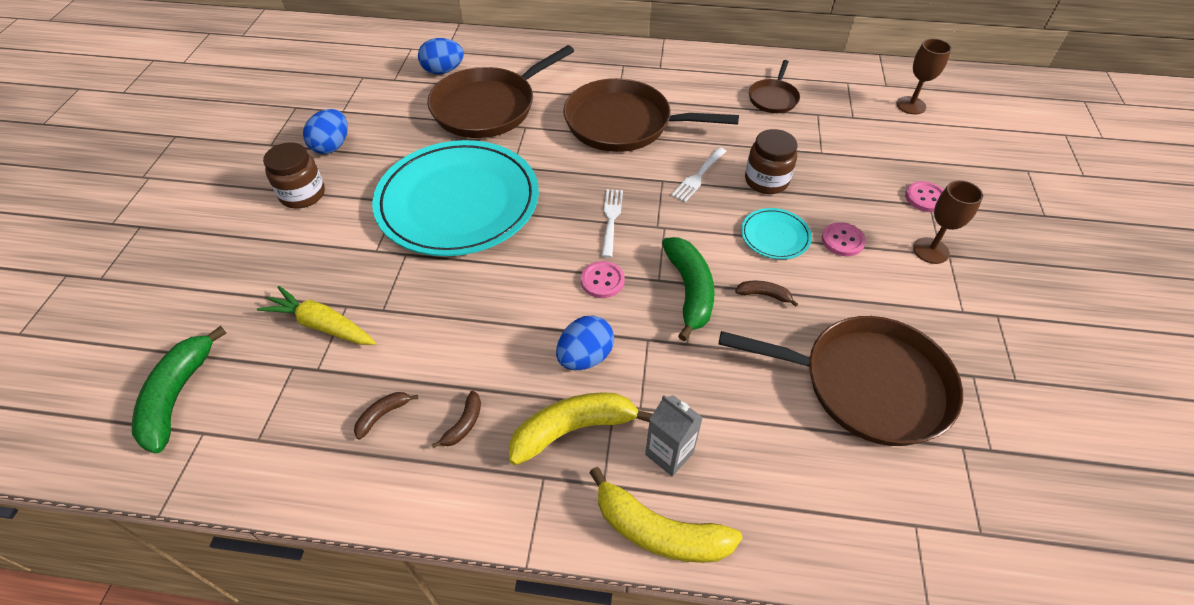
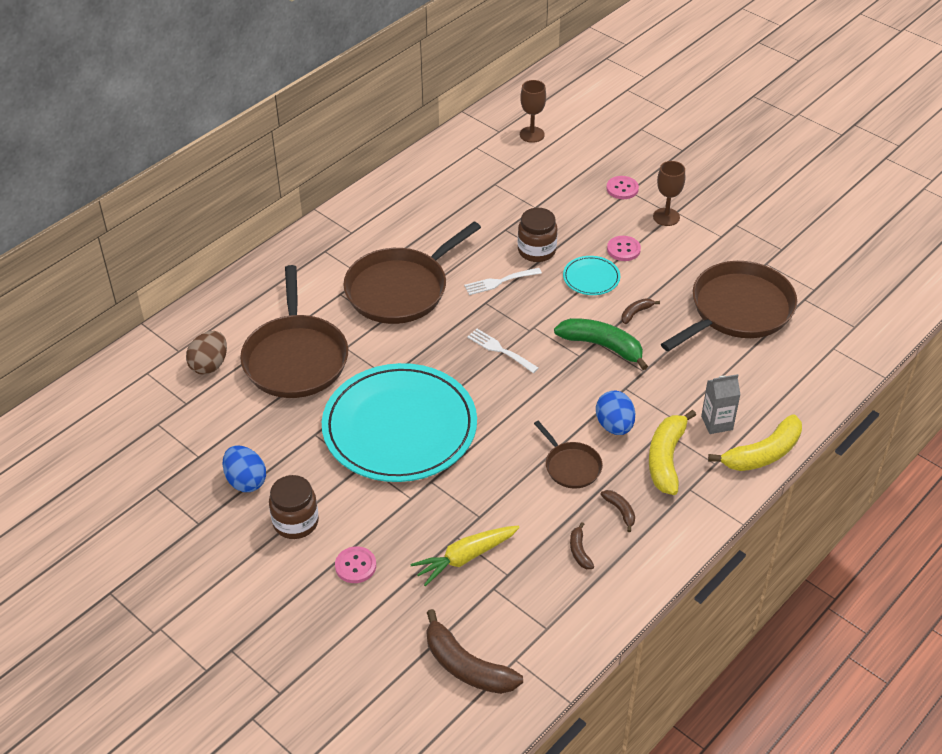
camera: 55 degrees left, 5 degrees down
green banana [132,326,226,453] -> brown banana [426,609,523,694]
blue egg [418,38,464,74] -> brown egg [186,331,227,375]
pink button [581,261,625,298] -> pink button moved to [335,546,376,583]
white fork [671,147,726,202] -> white fork turned 90 degrees clockwise [464,268,542,295]
brown pan [749,60,800,113] -> brown pan moved to [534,421,603,488]

